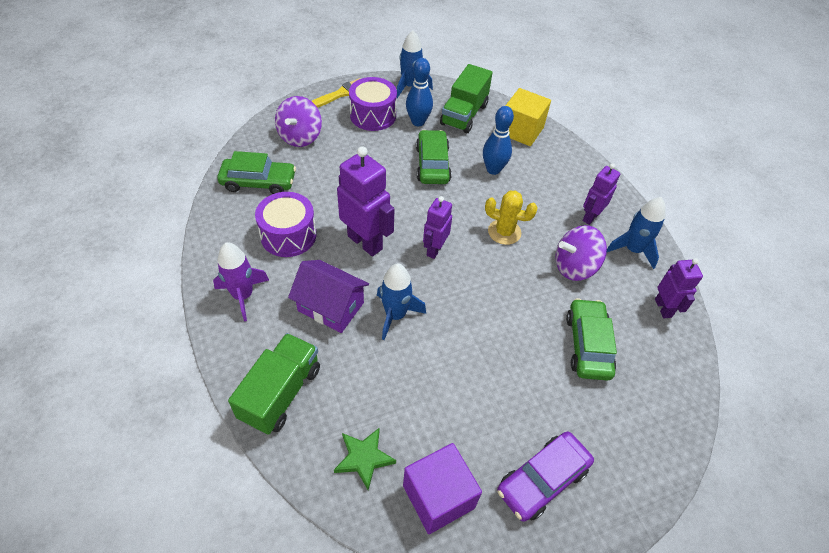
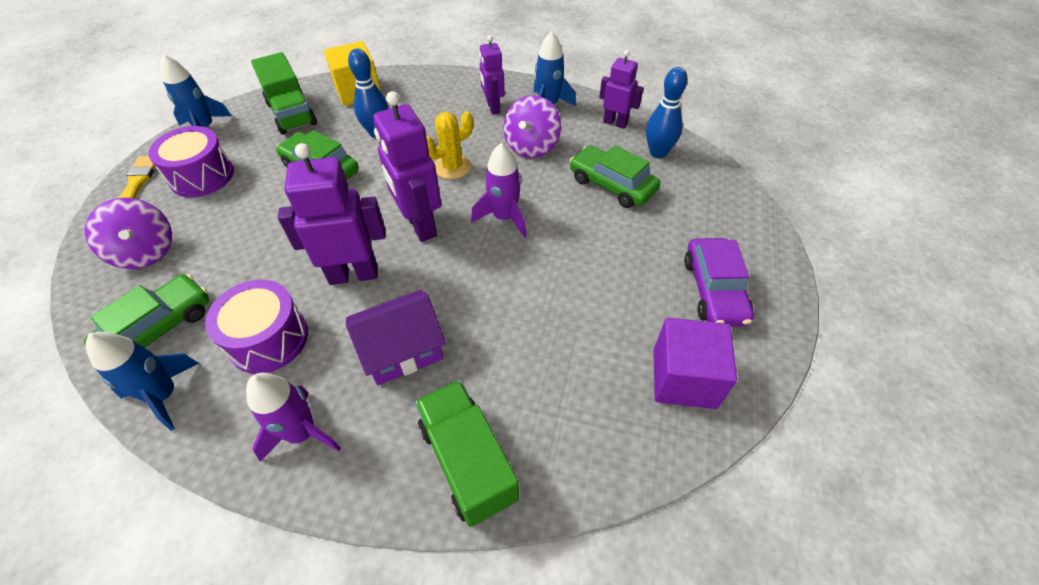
camera: 50 degrees left, 0 degrees up
green star [334,427,396,490] -> none
blue rocket [377,264,426,340] -> blue rocket moved to [86,332,199,431]
blue bowling pin [406,58,433,126] -> blue bowling pin moved to [646,67,688,158]
purple robot [423,196,452,259] -> purple robot [373,91,442,242], size x1.65
none -> purple rocket [471,143,527,238]

